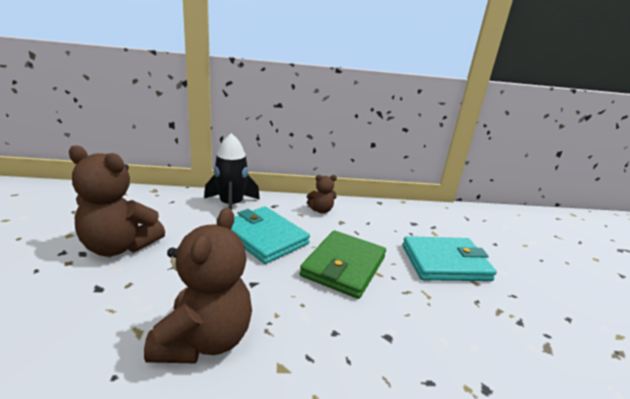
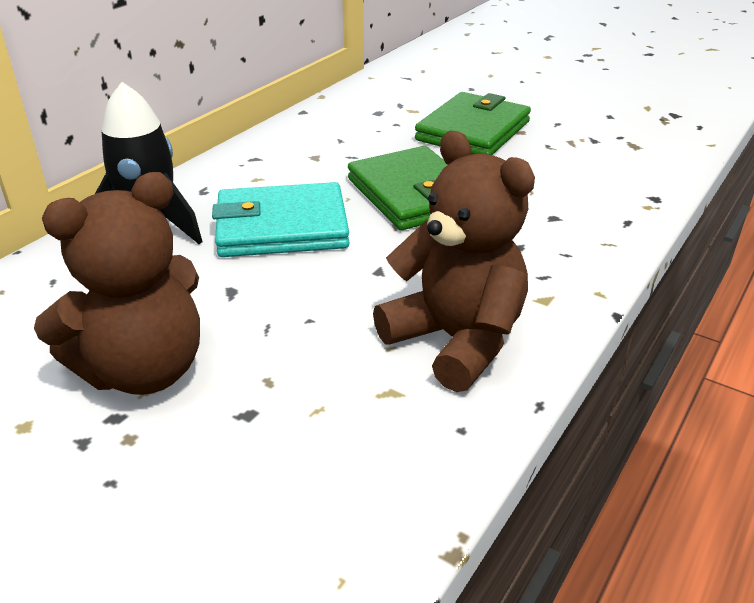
camera: 50 degrees left, 10 degrees up
brown teddy bear [307,175,337,214] -> none
turquoise wallet [402,236,497,281] -> green wallet [415,92,531,155]

